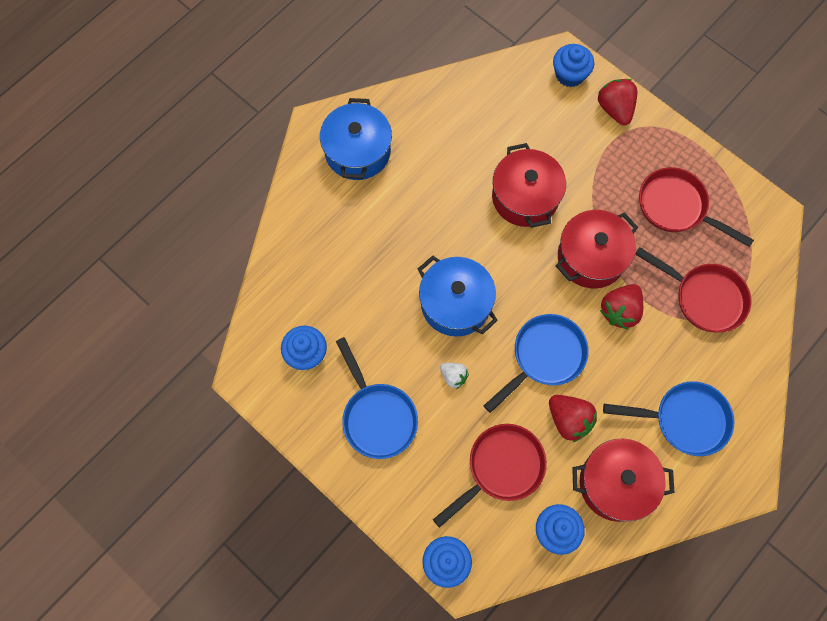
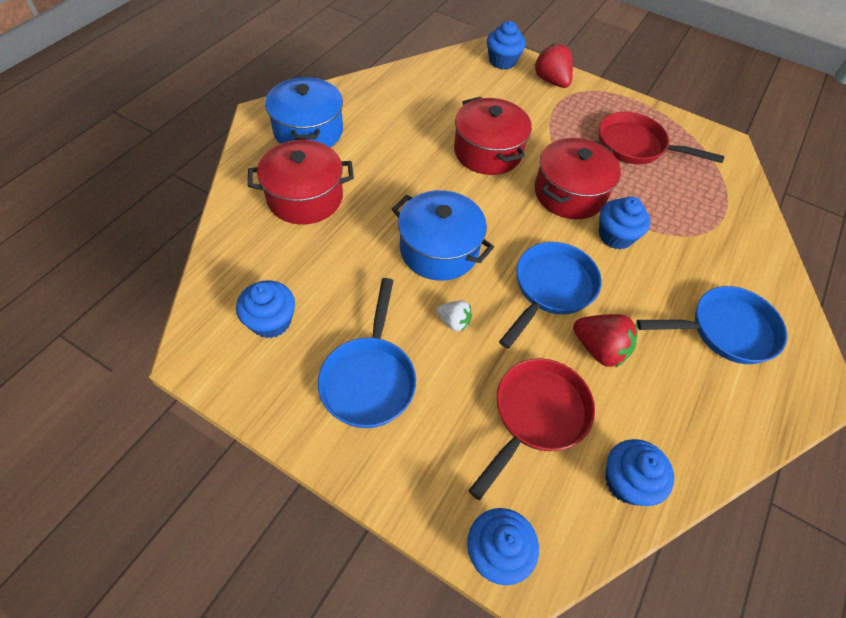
camera: 15 degrees left, 15 degrees down
blue pan [336,337,418,459] -> blue pan turned 45 degrees clockwise [318,278,416,428]
red pot [572,438,675,522] -> red pot moved to [248,140,354,225]
red strawberry [600,284,643,330] -> blue cupcake [599,196,650,249]
red pan [635,247,751,332] -> none

